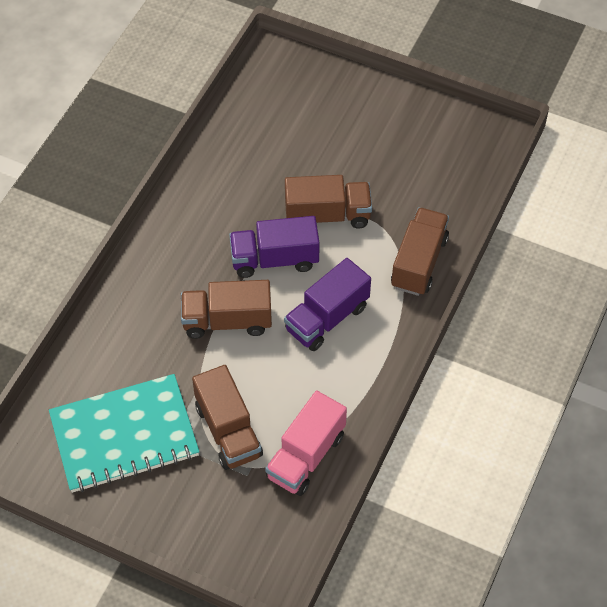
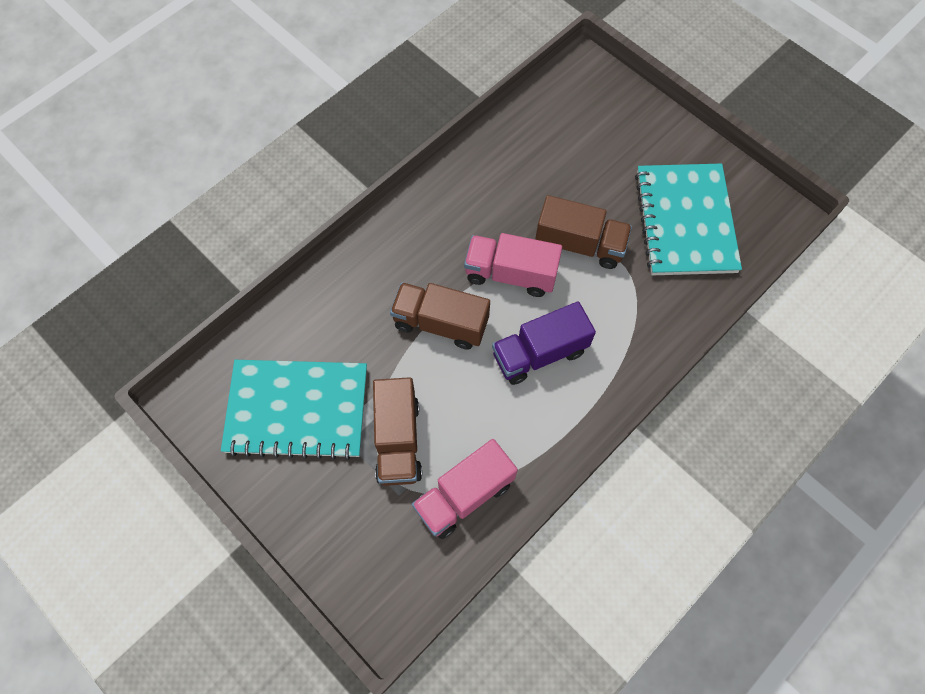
camera: 20 degrees right, 10 degrees up
purple truck [229,216,320,278] -> pink truck [464,233,562,297]
brown truck [391,207,449,296] -> none
none -> turquoise notebook [635,163,742,275]

